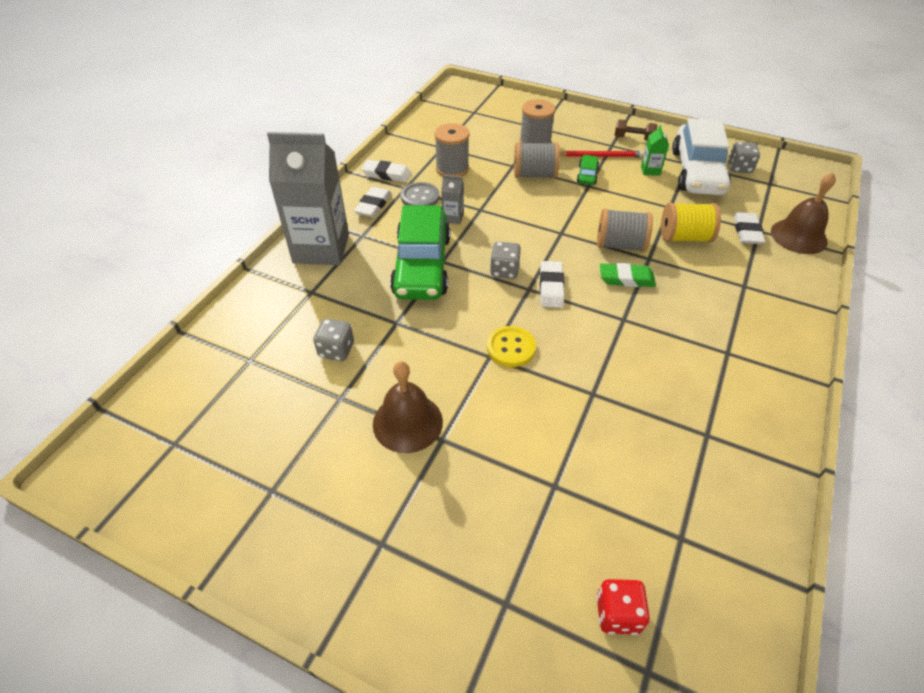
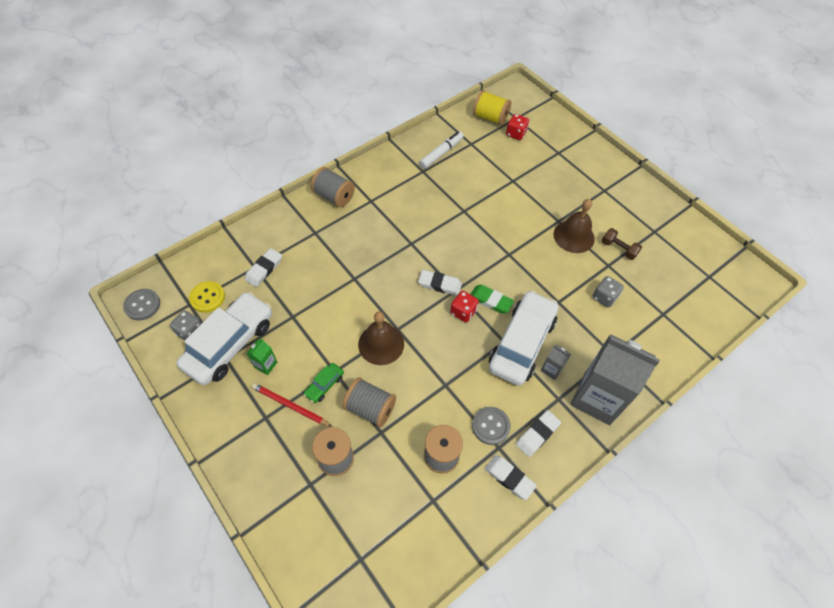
camera: 155 degrees left, 10 degrees up
green car [390,205,450,300] -> white car [489,290,559,386]
grey carton [441,175,464,224] -> grey carton moved to [541,345,571,380]
yellow button [487,326,536,367] -> yellow button moved to [189,281,225,313]
grey dice [490,242,521,279] -> red dice [450,291,479,323]
white eraser [540,261,564,308] -> white eraser turned 75 degrees clockwise [418,270,462,295]
grey spool [597,208,653,252] -> grey spool moved to [311,167,355,207]
green eraser [600,263,656,287] -> green eraser moved to [470,285,514,314]
brown dumbbell [615,119,658,141] -> brown dumbbell moved to [602,228,642,260]
yellow spool [661,202,721,243] -> yellow spool moved to [473,90,511,125]
brown bell [771,172,836,254] -> brown bell moved to [358,312,404,365]
none -> grey button [123,289,160,320]
none -> white marker [419,131,463,169]

